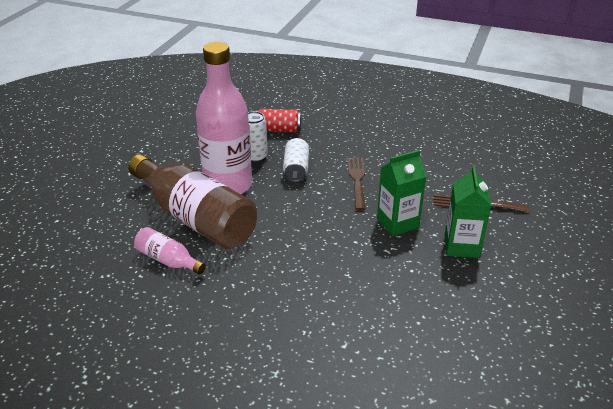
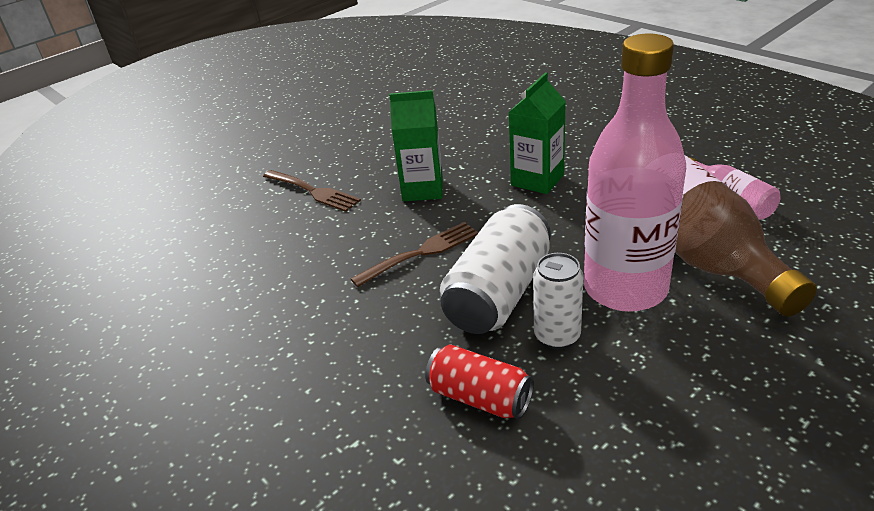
camera: 150 degrees left, 0 degrees up
white can [283,138,309,182] -> white can [440,204,551,334], size x1.62
brown fork [347,157,365,211] -> brown fork turned 150 degrees counterclockwise [351,222,479,287]
green carton [445,166,491,258] -> green carton moved to [508,72,566,194]

